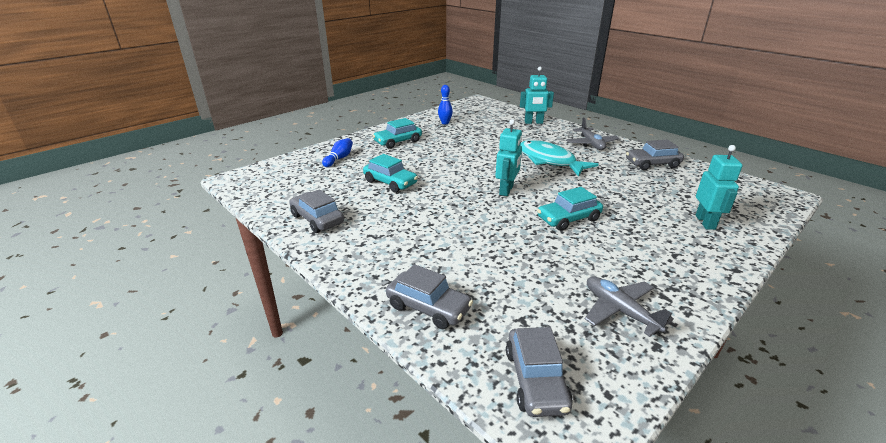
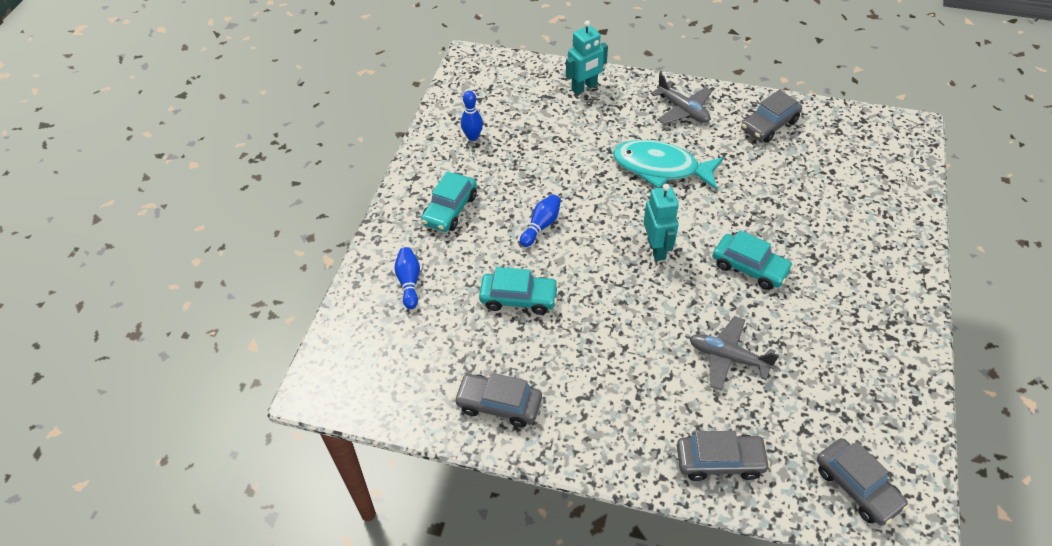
camera: 30 degrees left, 20 degrees up
turquoise car [537,187,603,231] -> turquoise car turned 90 degrees counterclockwise [713,230,794,290]
grey plane [585,276,674,337] -> grey plane moved to [689,316,779,391]
turquoise robot [696,145,743,230] -> none
none -> blue bowling pin [520,194,561,247]

